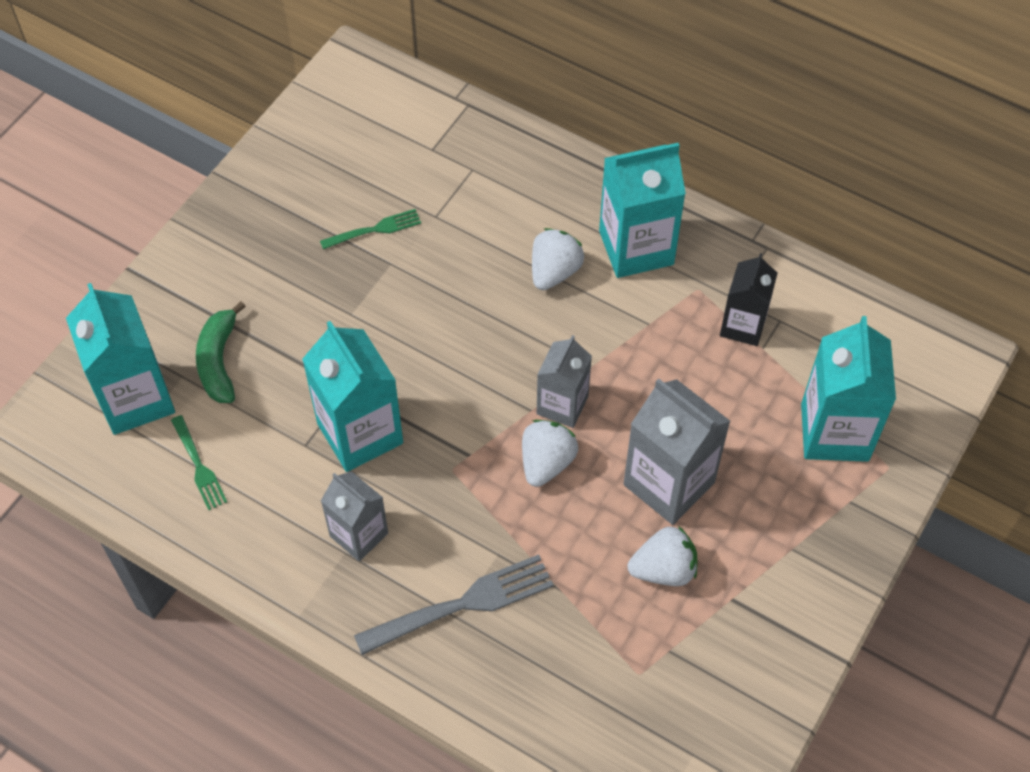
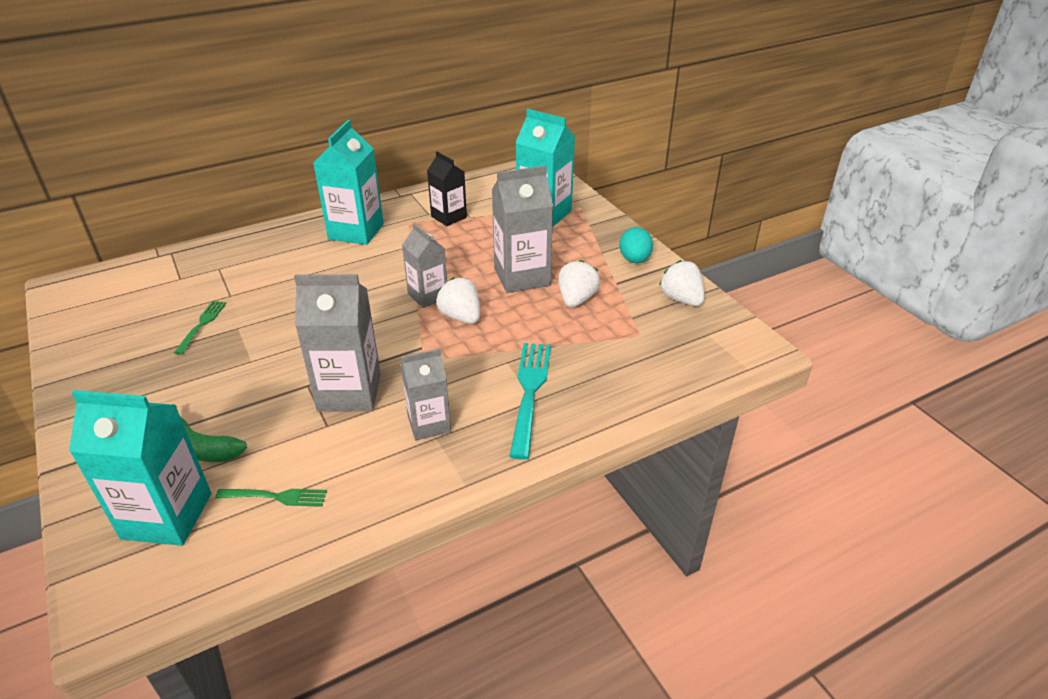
camera: 60 degrees left, 20 degrees down
turquoise carton [302,321,403,472] -> grey carton [294,274,381,412]
grey fork [354,554,554,655] -> turquoise fork [509,343,551,460]
white strawberry [532,228,584,290] -> white strawberry moved to [659,260,705,306]
none -> turquoise egg [619,227,653,263]

